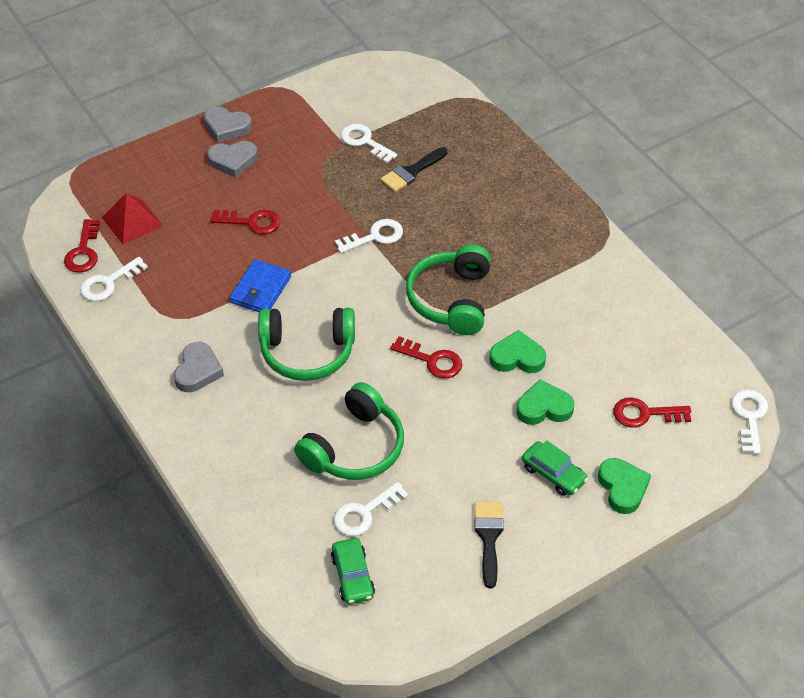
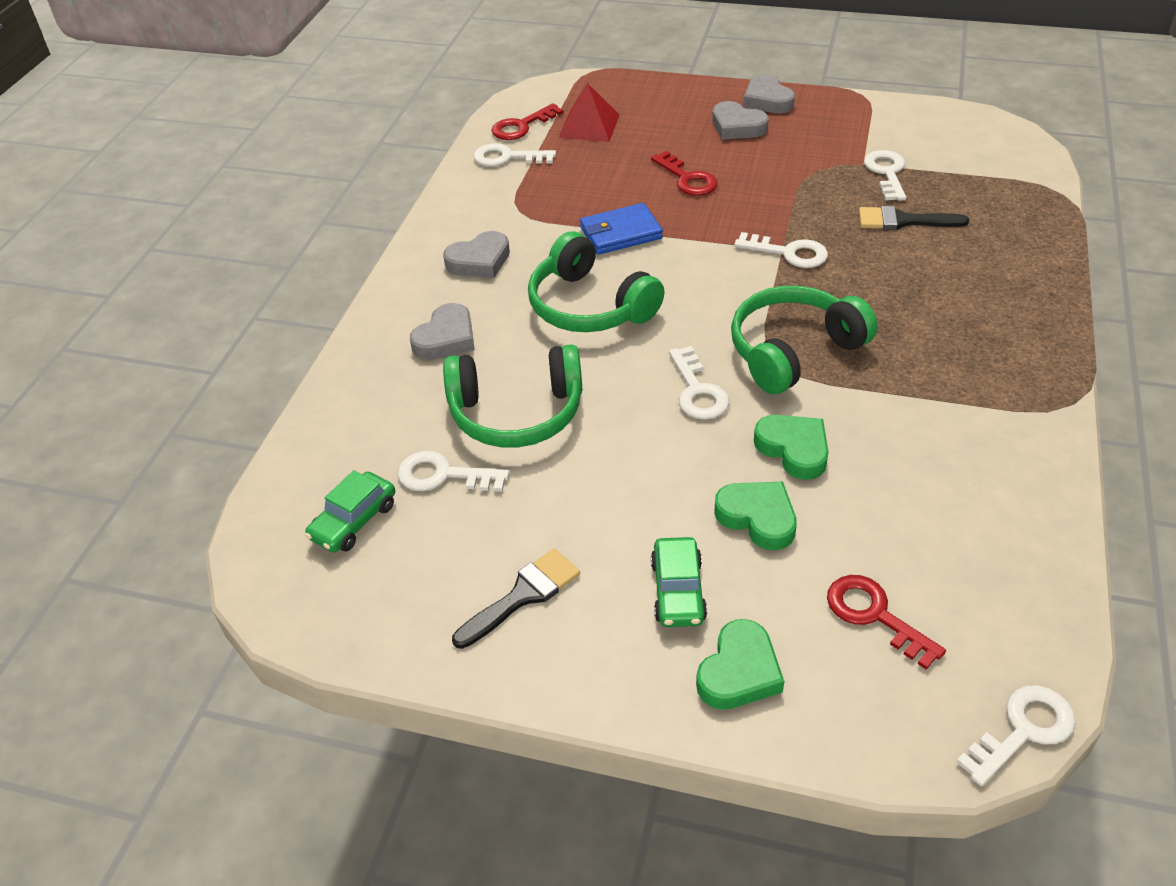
camera: 50 degrees right, 5 degrees down
red key [390,336,462,379] -> white key [669,346,729,420]
none -> grey heart [410,303,475,360]

